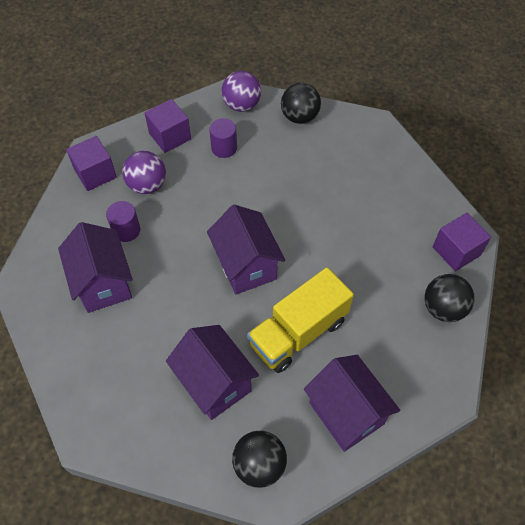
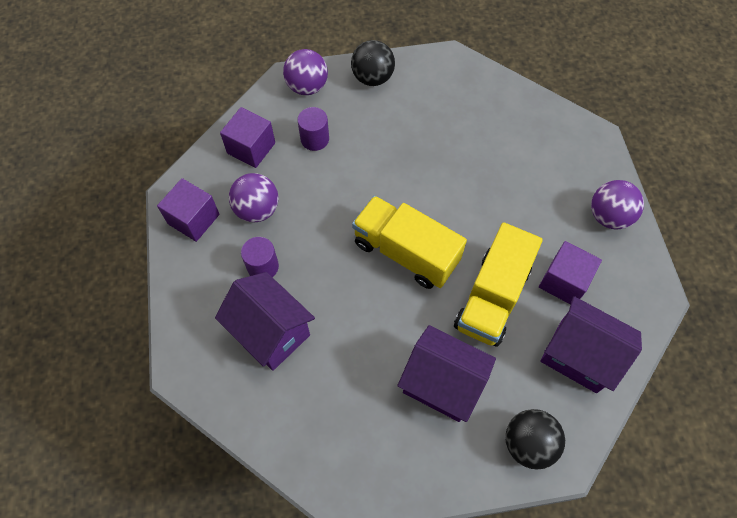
camera: 25 degrees left, 5 degrees up
purple house [207,205,285,295] -> yellow truck [352,196,467,289]
black ball [424,274,474,322] -> purple ball [591,180,644,230]
purple cube [433,212,491,272] -> purple cube moved to [539,241,602,305]

